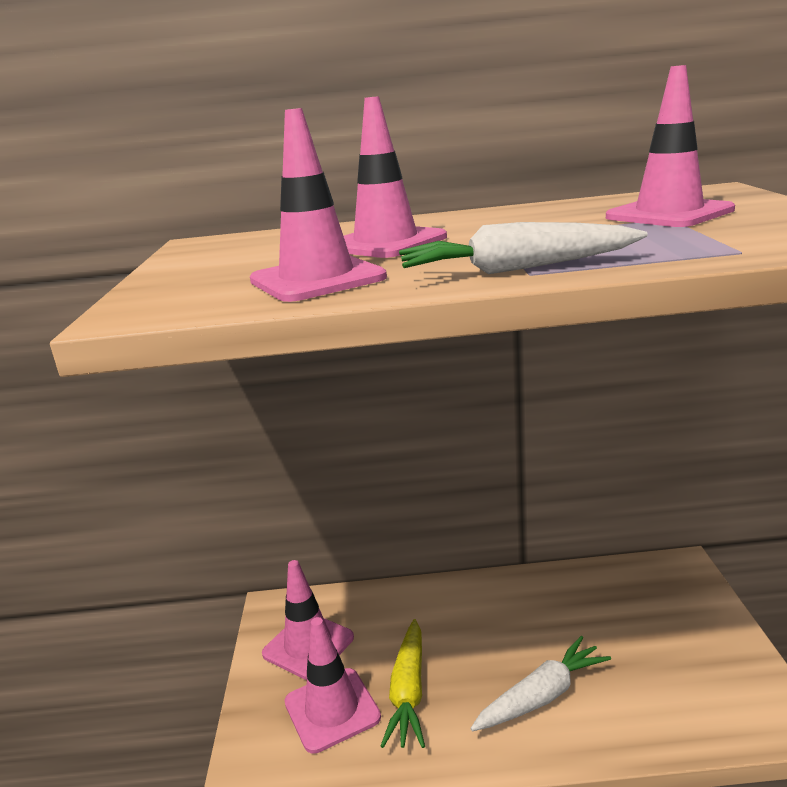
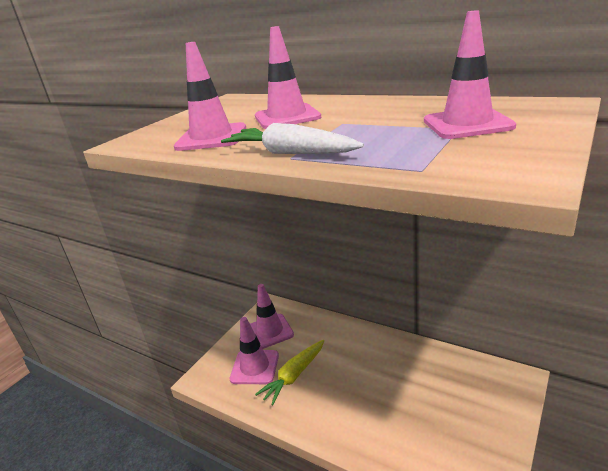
camera: 35 degrees right, 5 degrees up
white carrot [470,636,611,731] -> none

